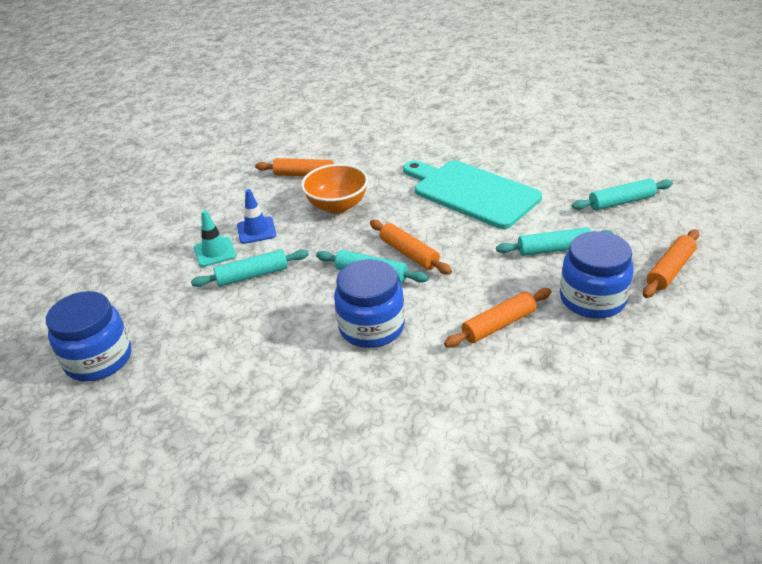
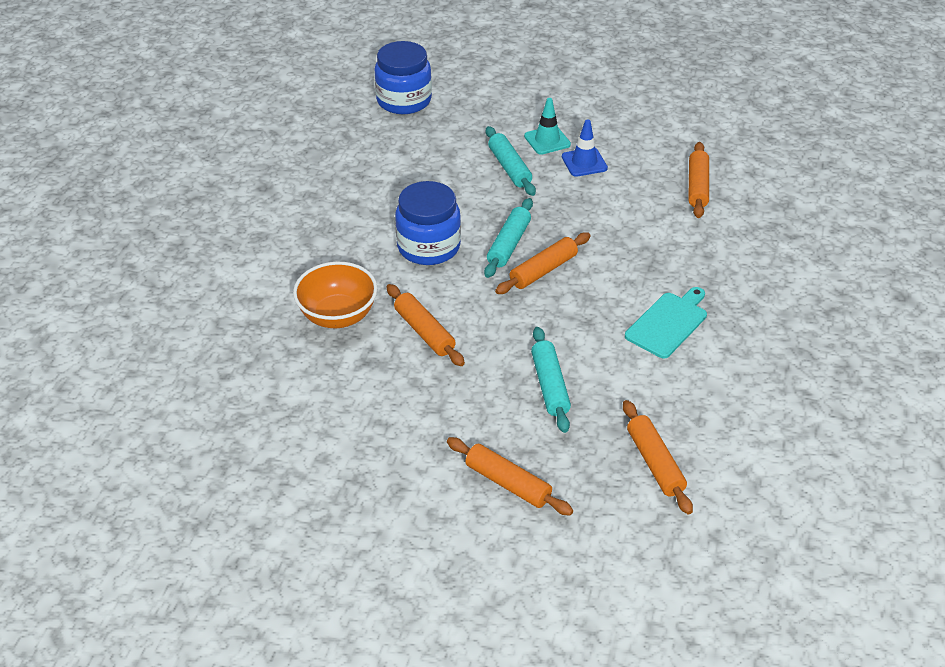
camera: 85 degrees right, 5 degrees up
orange bowl [301,164,368,214] -> orange bowl moved to [293,262,378,328]
turquoise cutting board [403,160,542,229] -> turquoise cutting board [625,287,707,359], size x0.57
blue jar [560,231,633,319] -> none
turquoise rolling pin [572,179,673,210] -> orange rolling pin [623,400,693,515]

